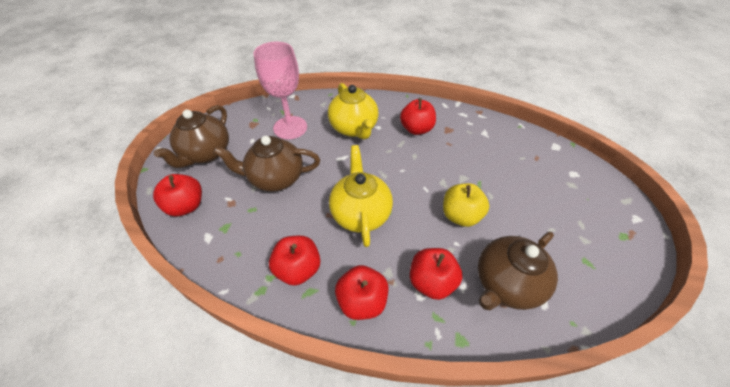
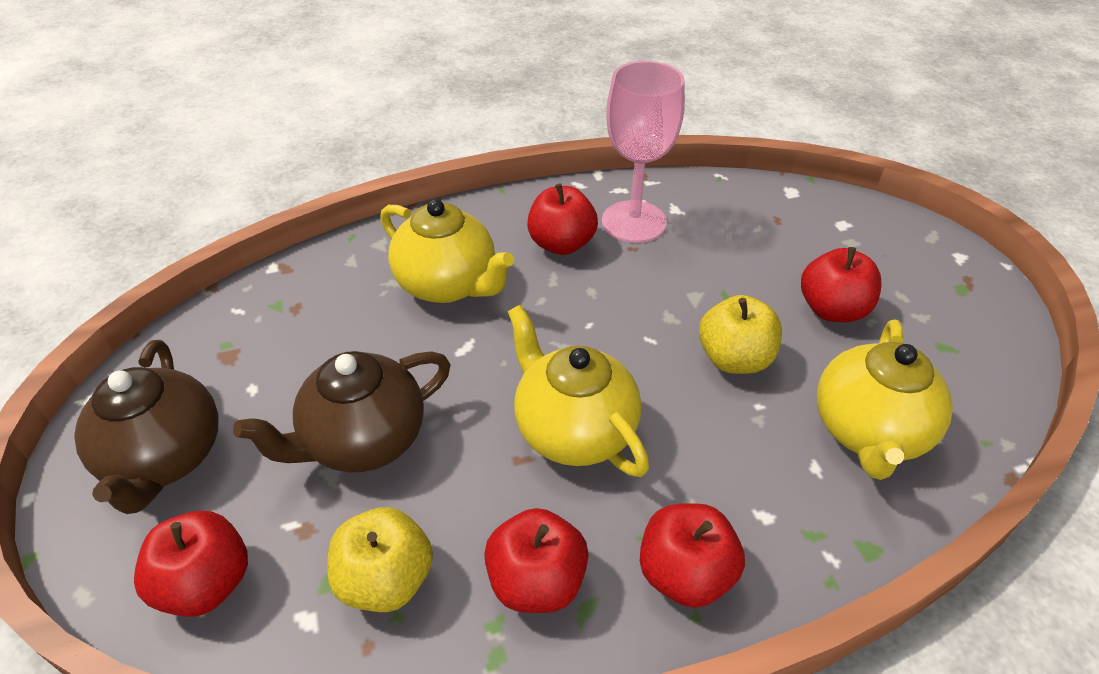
camera: 30 degrees left, 5 degrees down
pink goblet [253,41,307,139] -> pink goblet moved to [602,61,685,243]
red apple [410,248,463,300] -> red apple moved to [801,247,882,322]
brown teapot [478,232,558,310] -> yellow teapot [817,320,953,480]
none -> yellow apple [327,507,433,612]

